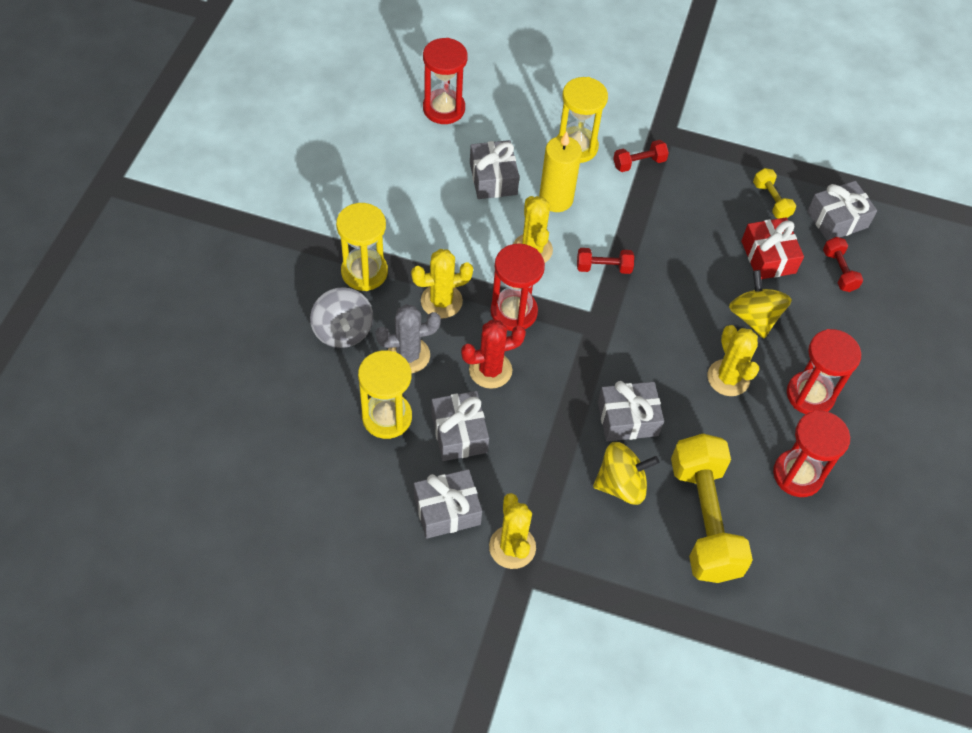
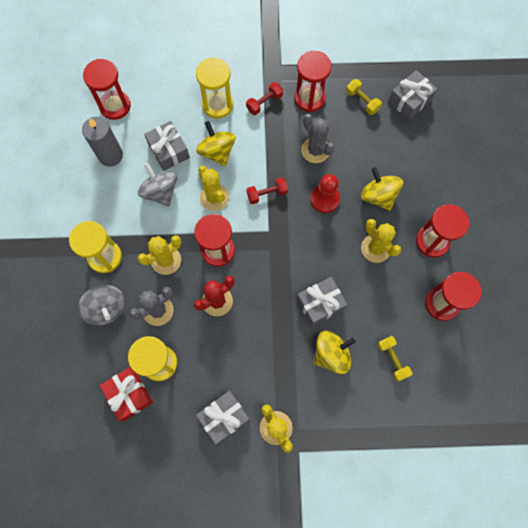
camera: 15 degrees left, 15 degrees up
grey gift [431,391,489,461] -> none
yellow candle [539,131,582,212] -> yellow spinning top [196,121,236,166]
yellow dumbbell [671,434,753,583] -> yellow dumbbell [378,336,412,382], size x0.45
red gift [741,218,804,279] -> red gift moved to [100,367,153,421]
red dumbbell [823,237,863,292] -> none
none -> grey candle [82,117,123,166]
none -> grey spinning top [138,163,177,207]
none -> red hourglass [294,51,332,112]
none -> grey cactus [301,114,335,163]
none -> red pawn [310,174,340,213]

